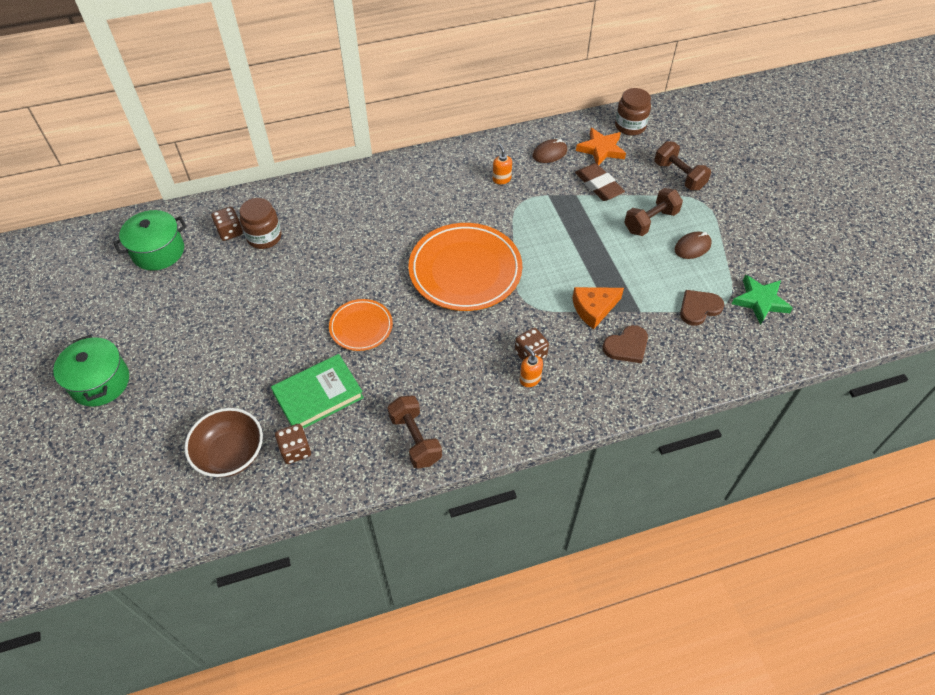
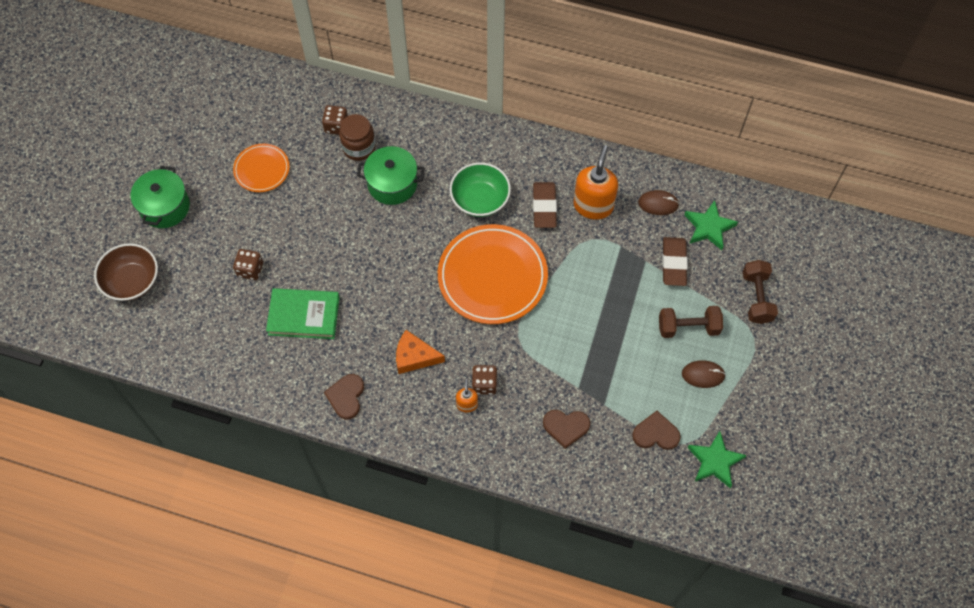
camera: 35 degrees right, 10 degrees up
green pot [113,210,187,271] -> green pot moved to [357,146,424,205]
brown bowl [185,408,263,477] -> brown bowl moved to [94,243,158,301]
brown dice [275,424,311,464] -> brown dice moved to [233,249,263,280]
orange plate [329,299,393,351] -> orange plate moved to [233,144,290,192]
brown dumbbell [387,396,442,469] -> brown heart [324,374,364,420]
orange soap dispenser [493,143,512,185] -> orange soap dispenser [573,145,618,219], size x2.04
orange cheese [572,287,624,329] -> orange cheese moved to [396,330,445,374]
orange star [576,128,626,165] -> green star [685,200,738,250]
brown jar [615,88,651,136] -> none
none -> green bowl [450,163,511,217]
none -> brown eraser [533,182,557,228]

